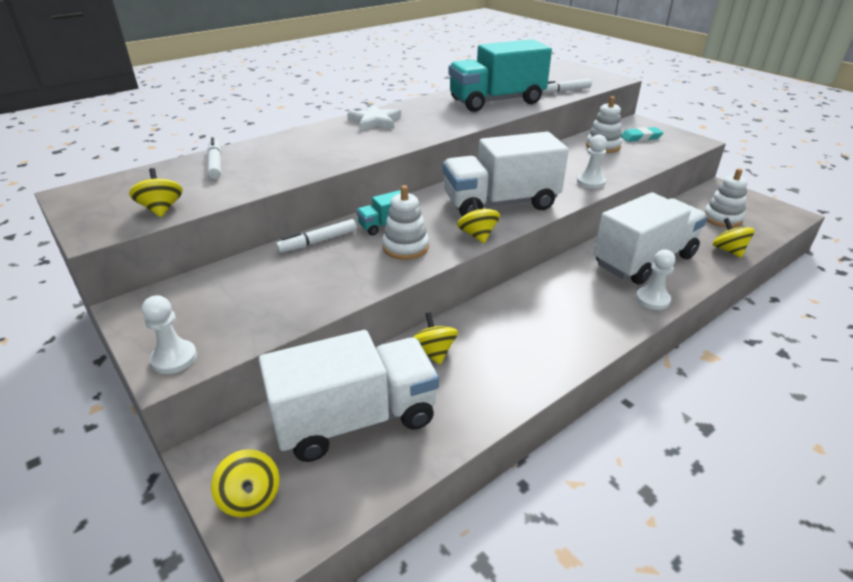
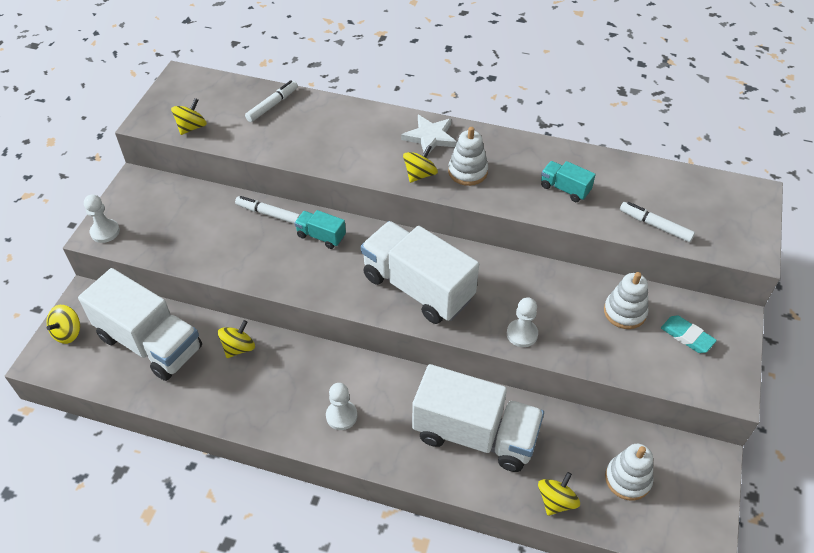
camera: 55 degrees right, 15 degrees up
white stacking toy [382,185,429,260] -> white stacking toy moved to [448,127,488,186]
turquoise truck [448,39,552,112] -> turquoise truck [541,161,596,202], size x0.45
yellow spinning top [457,199,500,243] -> yellow spinning top moved to [403,145,438,183]
white pawn [636,250,676,310] -> white pawn moved to [326,383,357,430]

